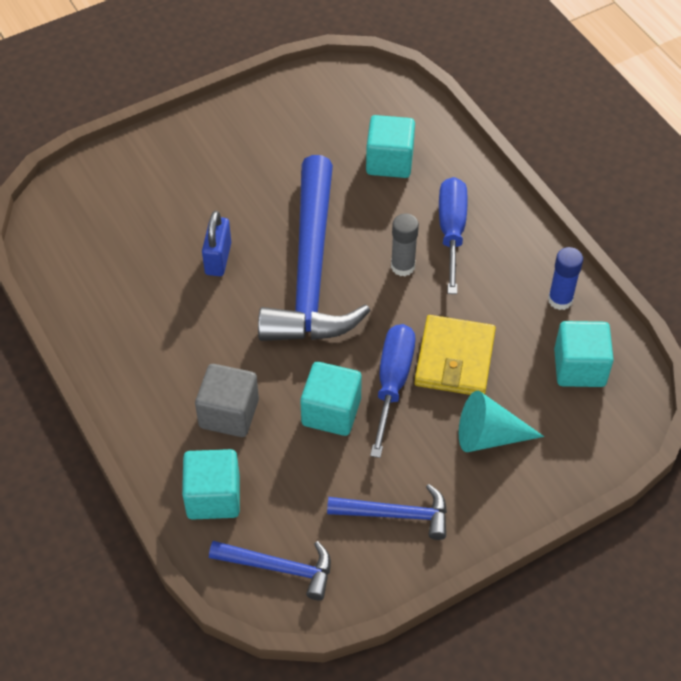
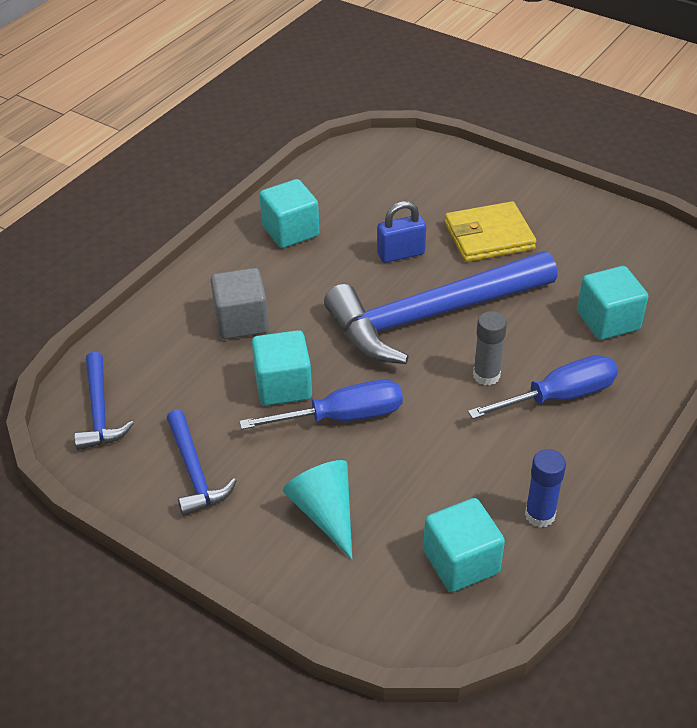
camera: 65 degrees right, 10 degrees down
turquoise cube [182,449,240,520] -> turquoise cube moved to [259,179,319,248]
yellow wallet [414,315,496,395] -> yellow wallet moved to [445,201,536,262]

